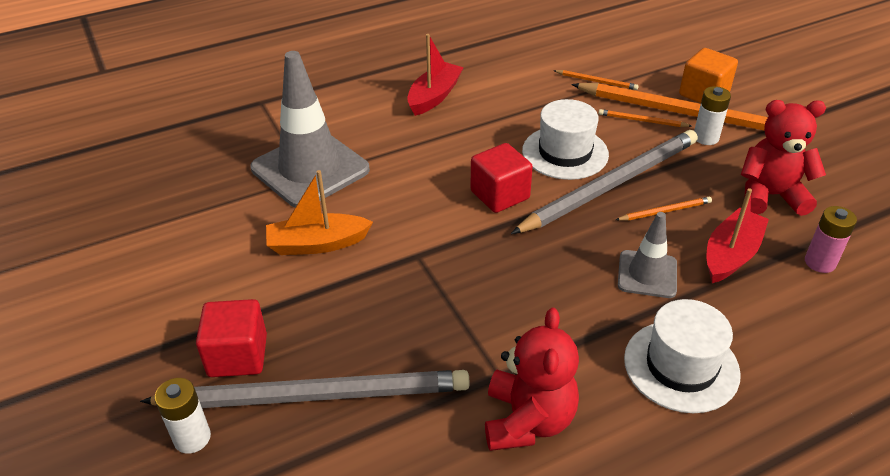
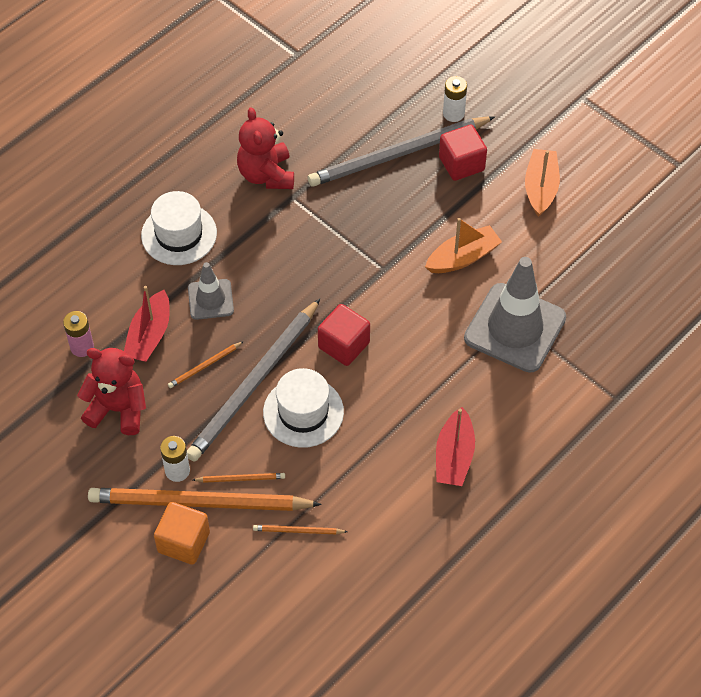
camera: 160 degrees right, 15 degrees up
red teddy bear [741,100,826,216] -> red teddy bear turned 150 degrees counterclockwise [77,348,146,435]
none -> orange boat [525,149,560,217]

